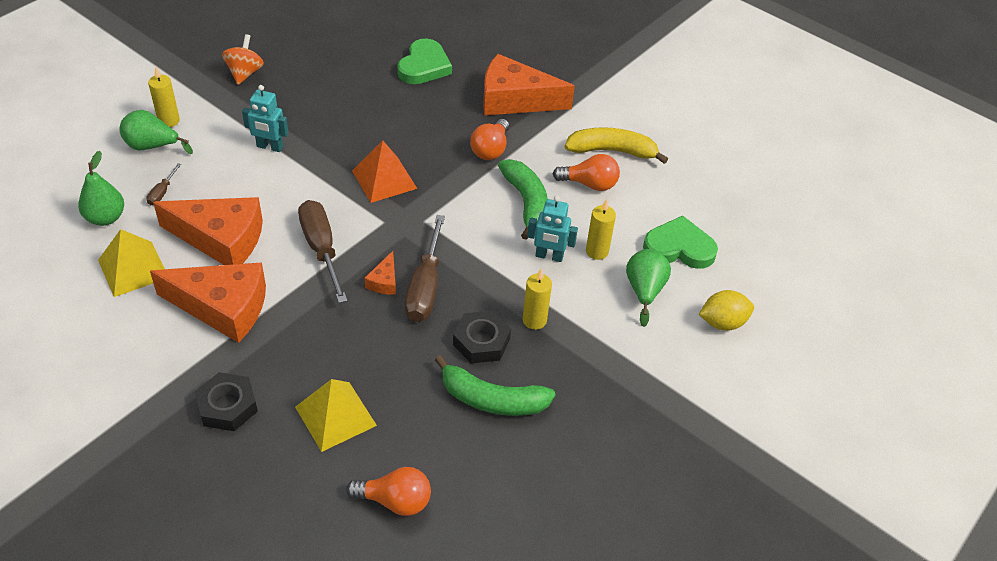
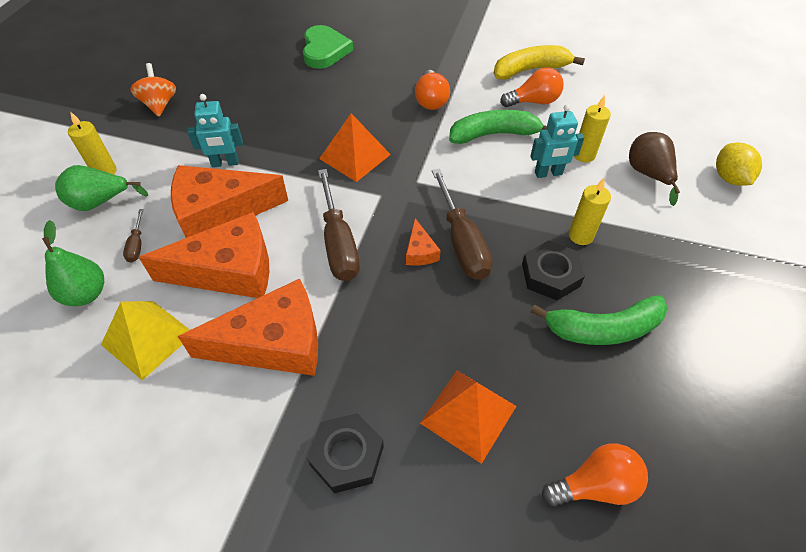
camera: 20 degrees left, 5 degrees up
yellow pyramid [295,379,377,452] -> orange pyramid [420,371,516,464]
brown screwdriver [298,200,348,303] -> brown screwdriver turned 150 degrees counterclockwise [318,169,360,281]
orange cheese [483,54,575,115] -> orange cheese moved to [171,165,288,238]
green banana [498,159,548,240] -> green banana turned 60 degrees counterclockwise [449,110,547,144]
green pear [626,249,671,327] -> brown pear [629,132,680,206]
green heart [643,216,718,269] -> none
yellow lemon [699,290,754,331] -> yellow lemon turned 60 degrees counterclockwise [716,143,762,186]

